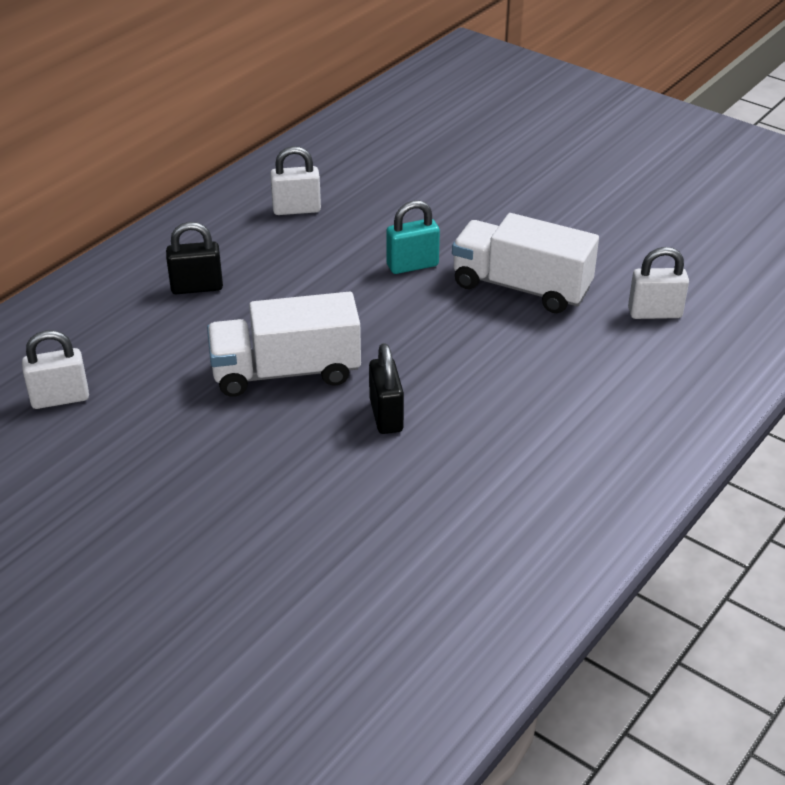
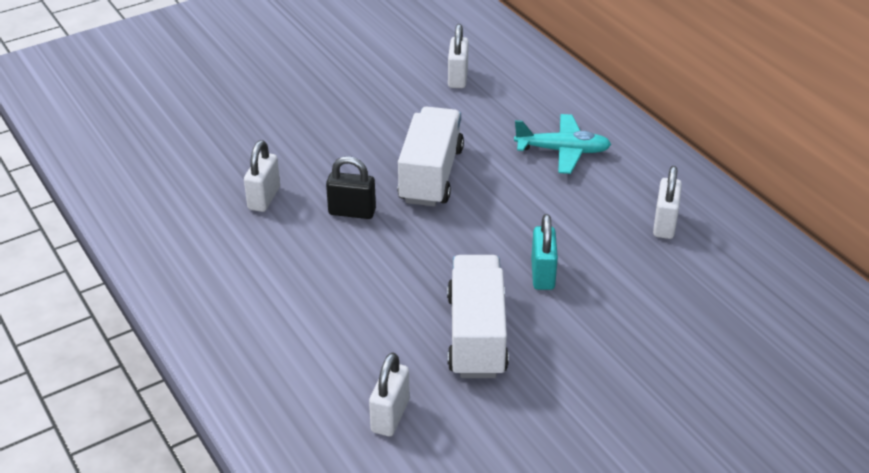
camera: 110 degrees right, 0 degrees up
black padlock [166,222,223,294] -> turquoise plane [514,114,611,174]
white truck [452,213,599,313] -> white truck turned 45 degrees counterclockwise [447,255,509,378]
none -> white padlock [244,140,280,212]

